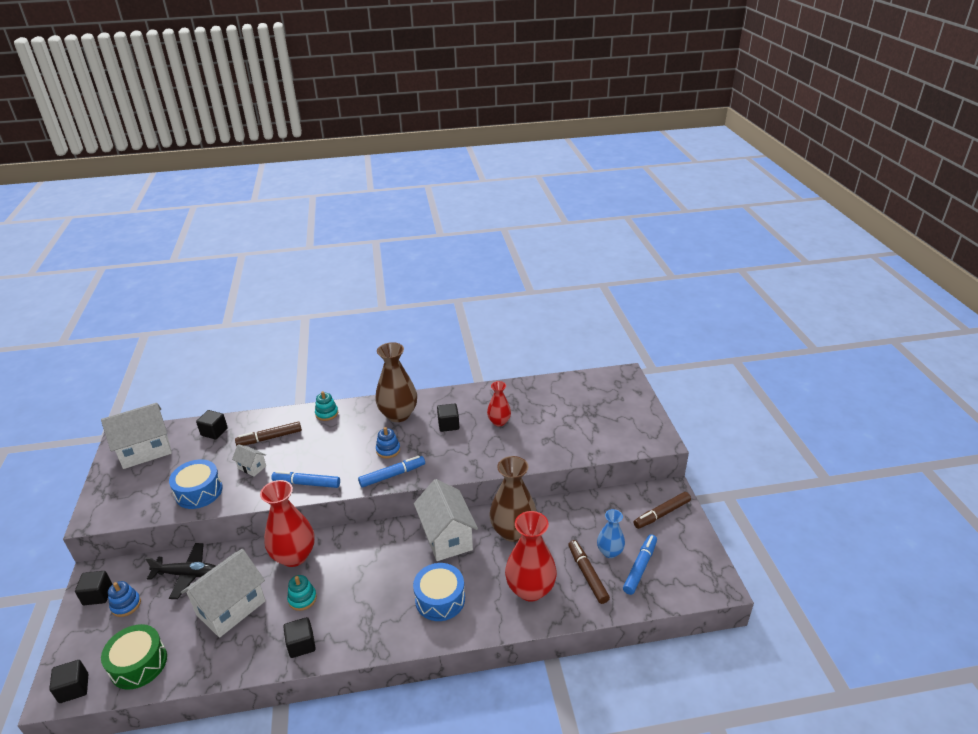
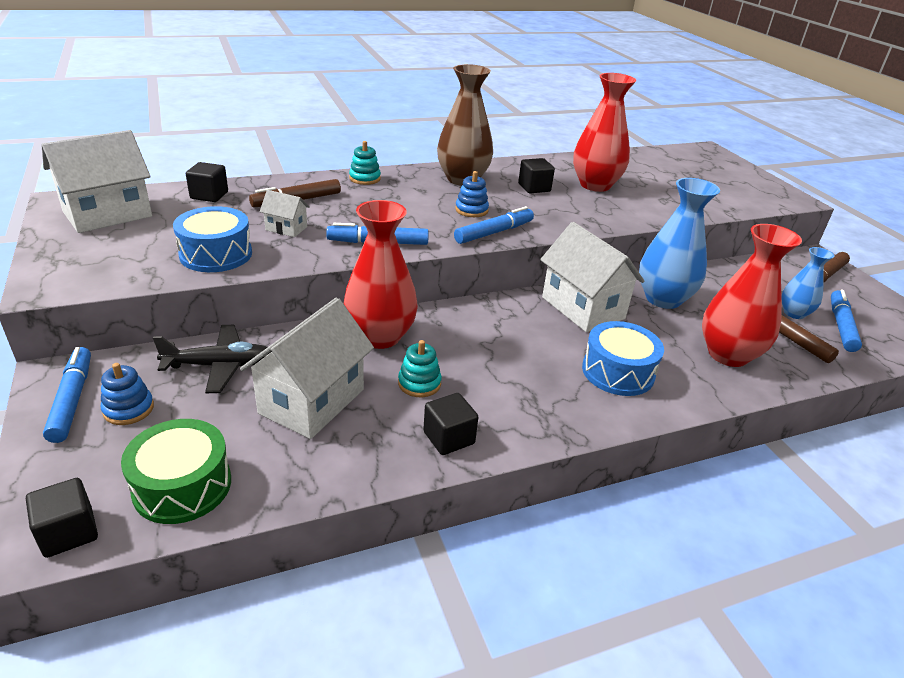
camera: 15 degrees left, 0 degrees up
black cube [75,571,112,605] -> blue marker [43,347,91,443]
red vase [487,381,511,426] -> red vase [573,73,636,192], size x1.75
brown vase [489,456,537,542] -> blue vase [639,178,720,309]

